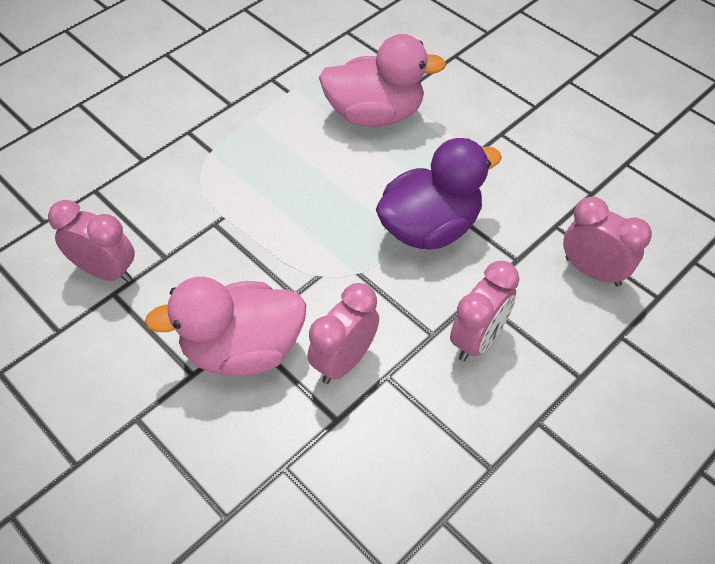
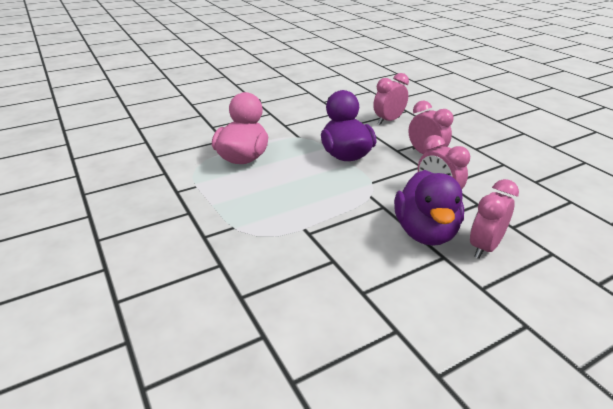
camera: 75 degrees left, 20 degrees down
pink clock [48,200,135,282] -> pink clock moved to [470,179,519,259]
pink duck [145,277,306,375] -> purple duck [394,170,464,246]

